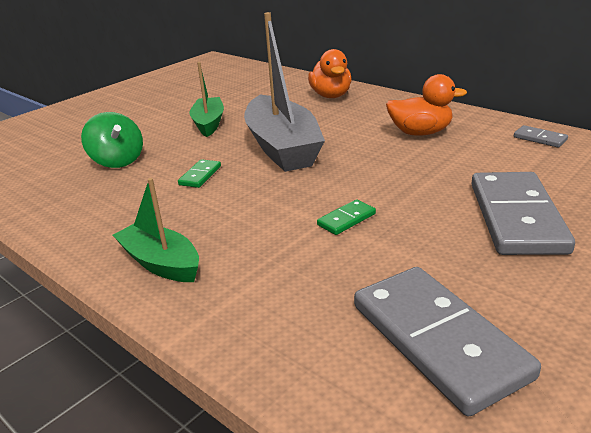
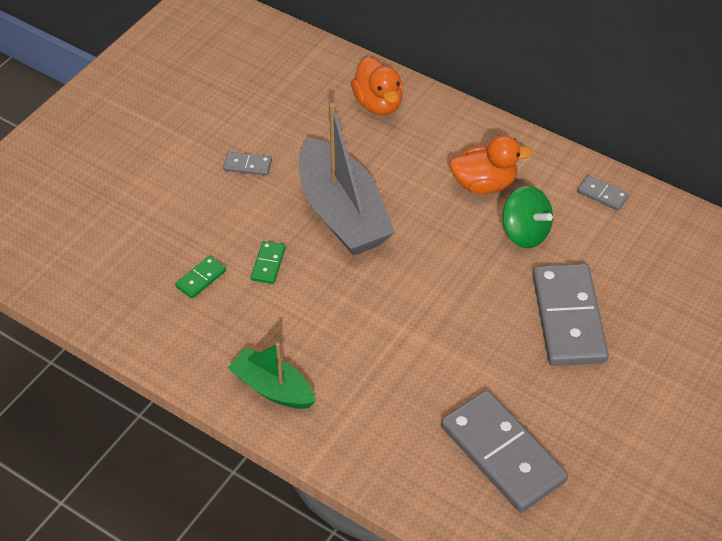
camera: 10 degrees left, 20 degrees up
green spinning top [81,112,143,168] -> green spinning top moved to [502,186,553,248]
green boat [189,62,224,137] -> grey domino [223,152,272,176]
green domino [317,199,376,235] -> green domino moved to [175,256,226,299]

